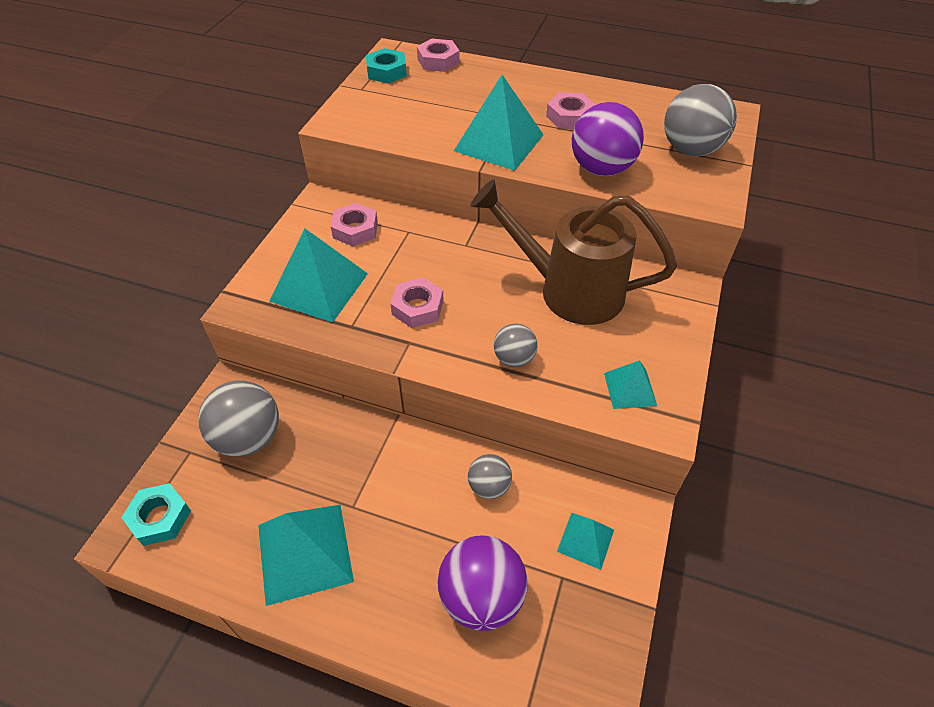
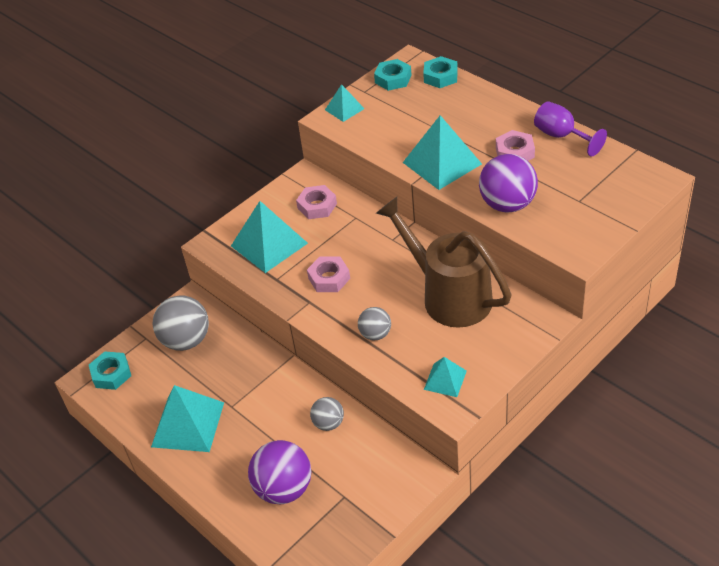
camera: 30 degrees right, 5 degrees down
pink nut [417,38,460,72] -> turquoise nut [423,56,458,88]
turquoise pyramid [557,513,614,570] -> turquoise pyramid moved to [325,84,365,122]
grey ball [664,84,737,156] -> none
none -> purple goblet [534,101,607,157]

